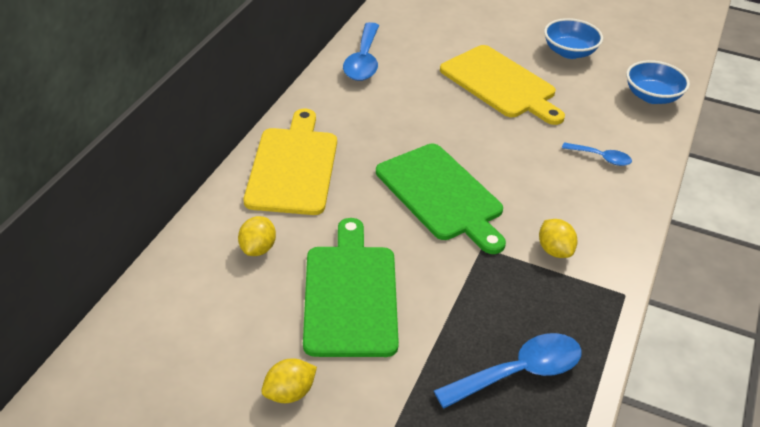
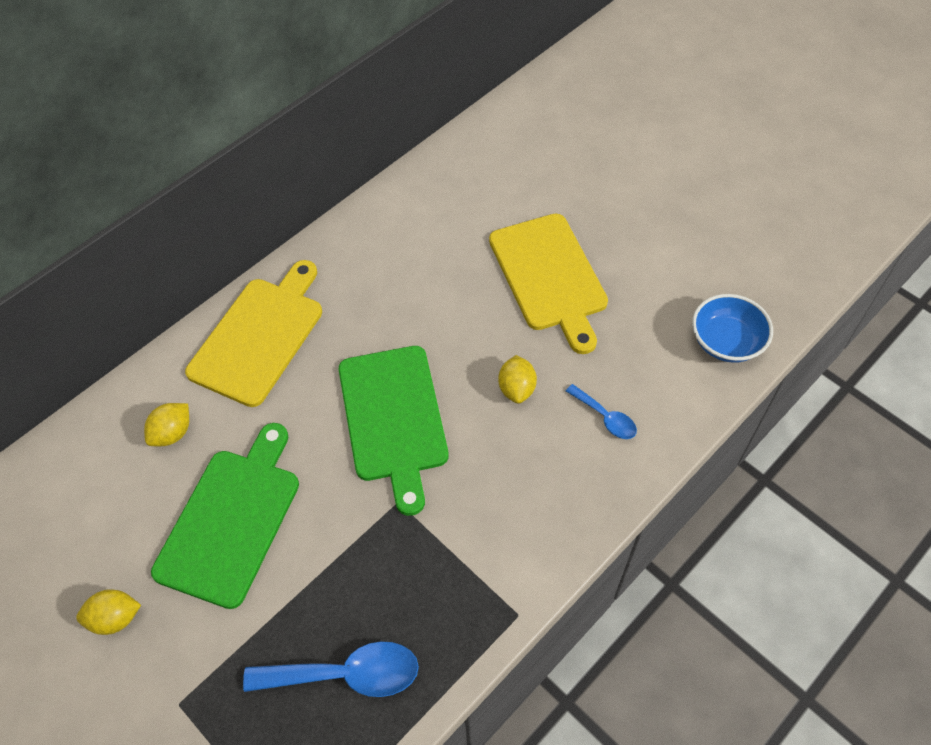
camera: 25 degrees right, 15 degrees up
blue spoon [343,22,379,81] -> none
yellow lemon [539,219,578,258] -> yellow lemon moved to [498,355,537,404]
blue bowl [544,18,603,59] -> none

